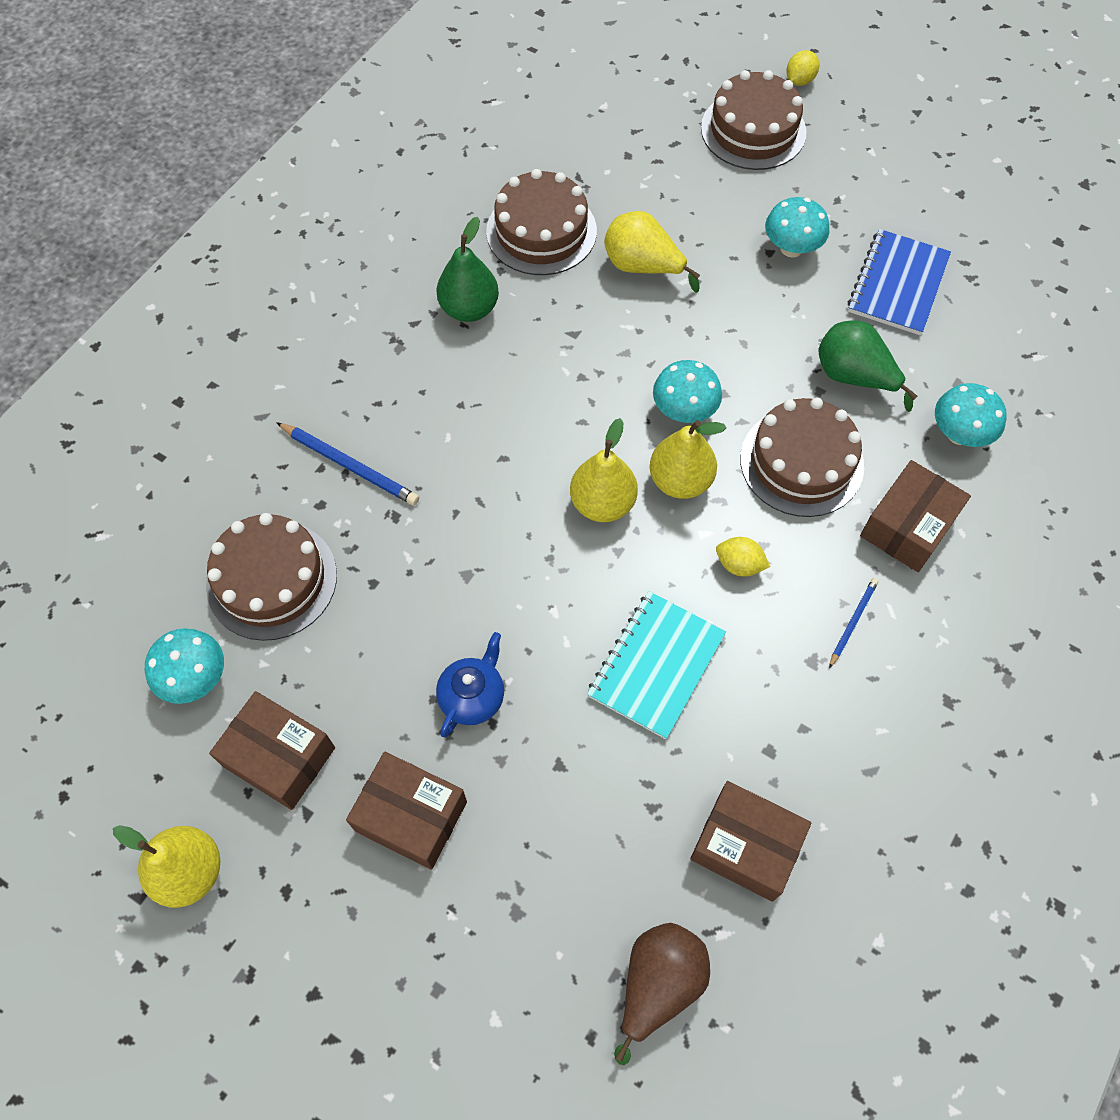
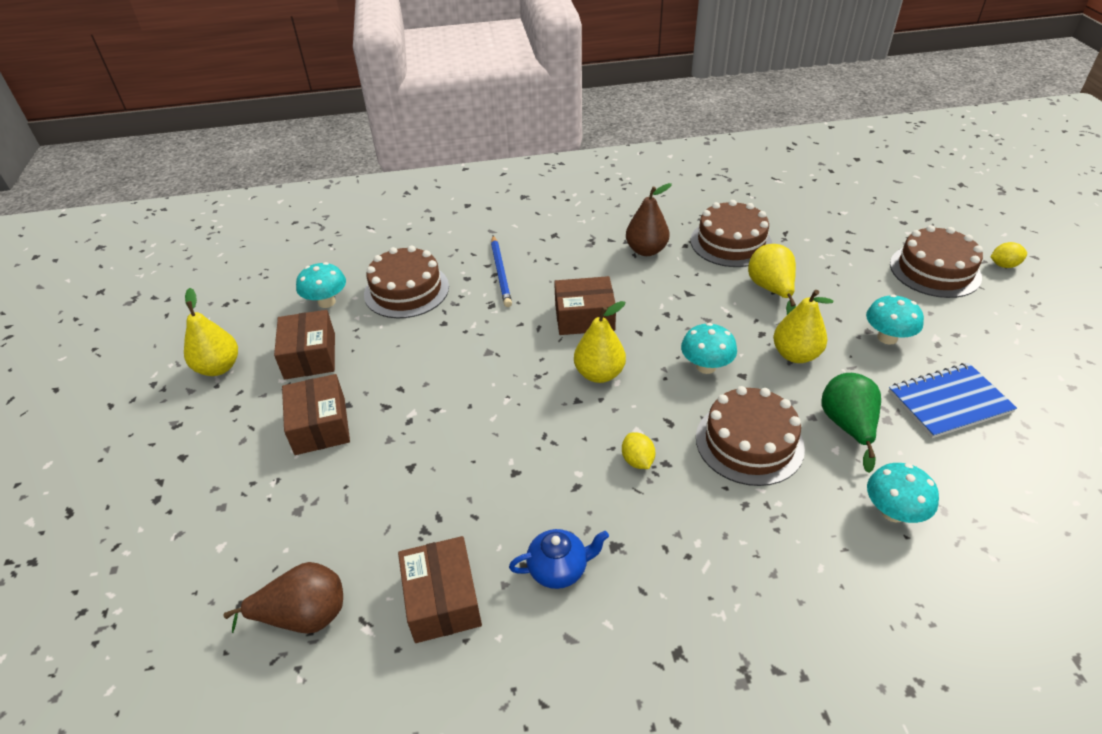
camera: 50 degrees right, 20 degrees down
green pear [436,217,499,322] -> brown pear [626,183,672,256]
blue teapot [436,632,504,737] -> blue teapot moved to [509,529,609,589]
turquoise notebook [587,591,726,739] -> none
yellow pear [650,420,726,499] -> yellow pear moved to [773,290,833,363]
blue pencil [829,578,879,668] -> none
brown box [860,460,971,572] -> brown box moved to [554,276,616,335]

